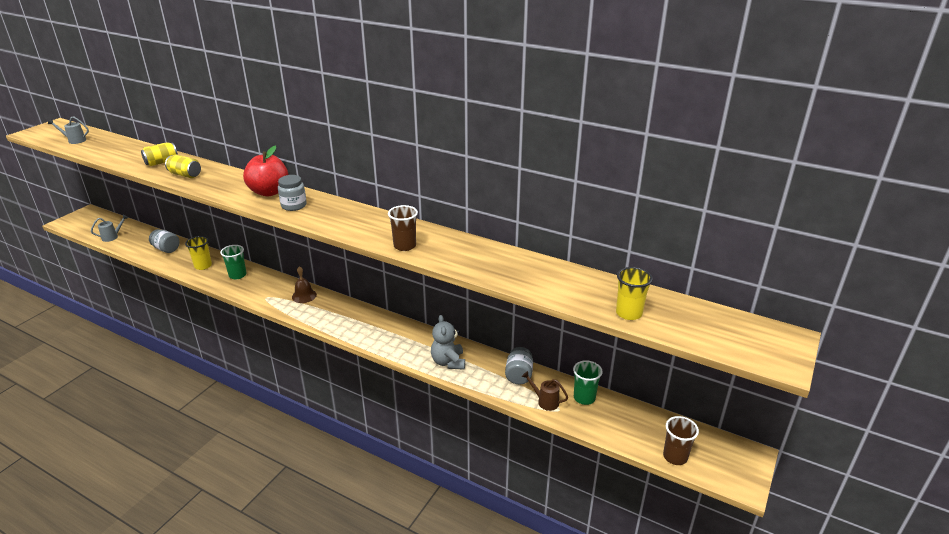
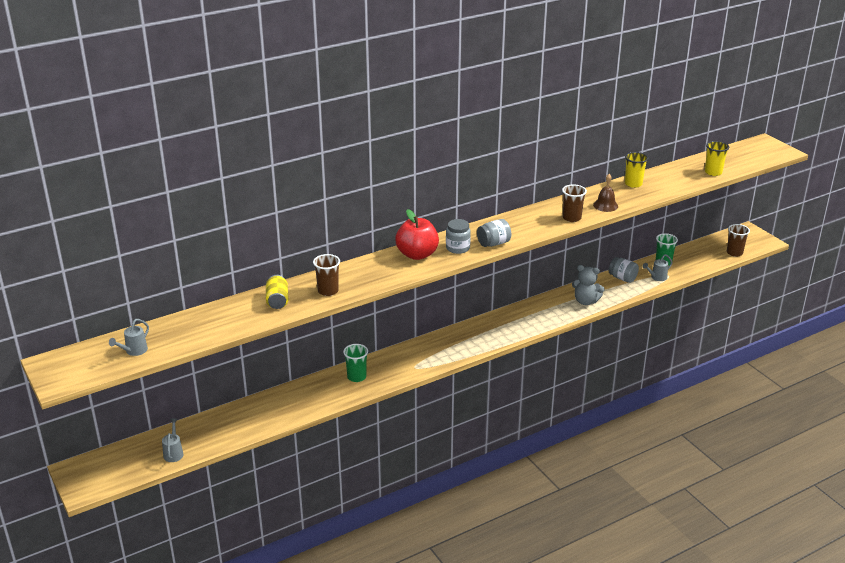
camera: 60 degrees left, 0 degrees up
grey jar [149,229,180,253] -> grey jar moved to [477,219,511,247]
yellow can [165,155,201,178] -> brown cup [313,254,340,296]
yellow cup [185,236,212,270] -> yellow cup moved to [625,152,648,188]
brown bell [292,266,317,303] -> brown bell moved to [593,174,618,212]
brown watering can [522,371,568,411] -> grey watering can [642,254,673,281]

